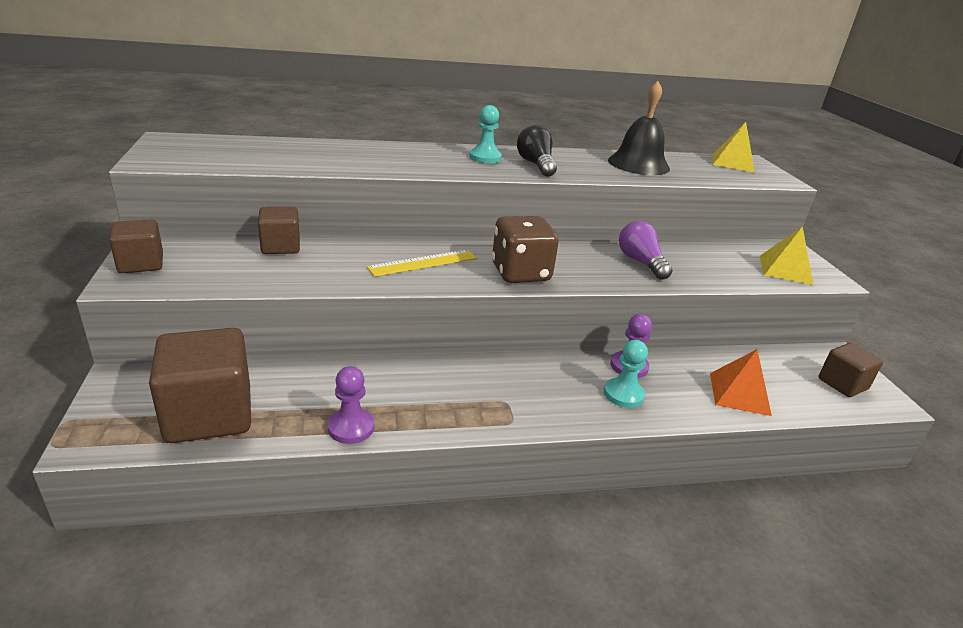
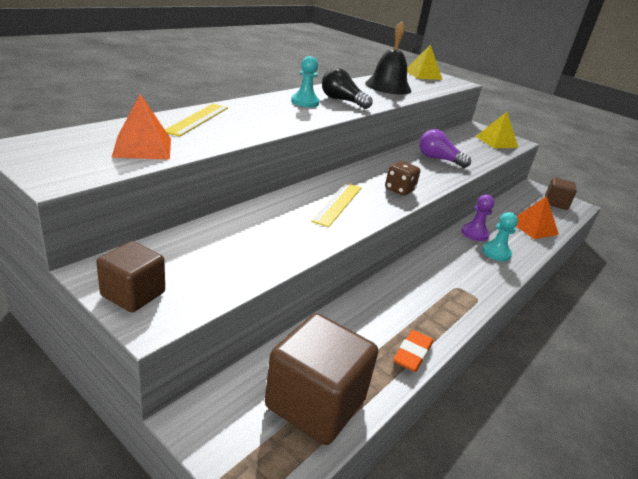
camera: 40 degrees left, 0 degrees up
brown cube [258,207,300,254] -> none
purple pawn [328,366,374,444] -> orange eraser [393,330,433,372]
brown dice [492,216,559,283] -> brown dice [385,161,420,196], size x0.61
none -> orange pyramid [112,94,171,160]
none -> yellow ruler [165,104,228,137]

